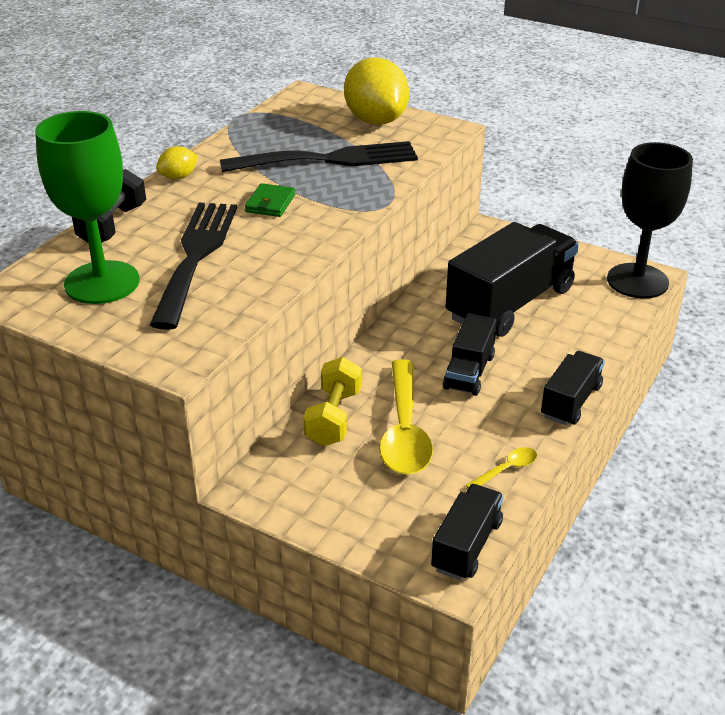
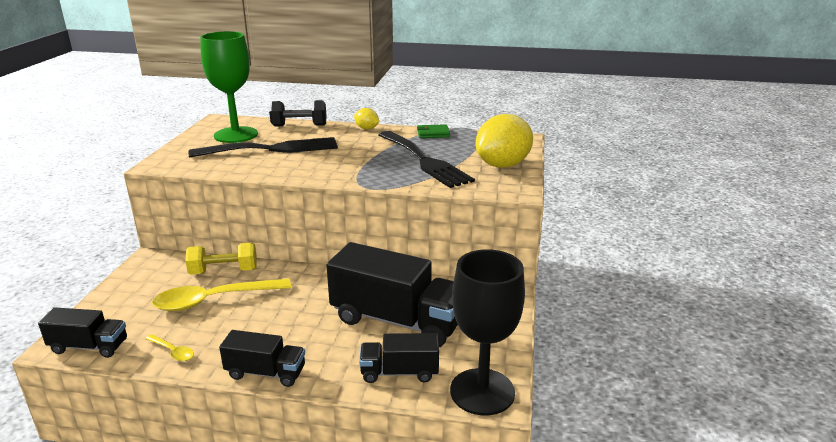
camera: 70 degrees right, 10 degrees down
green wallet [245,183,295,217] -> green wallet moved to [417,124,450,138]
black truck [443,313,497,396] -> black truck moved to [359,333,439,383]

